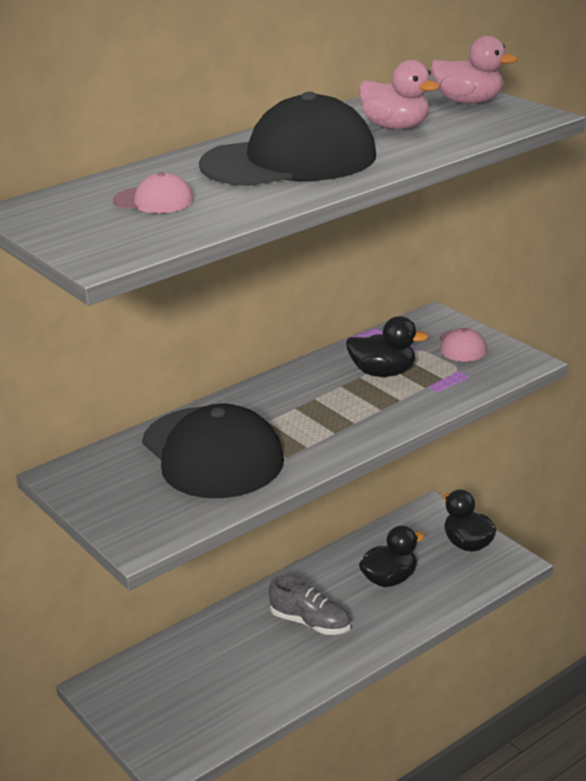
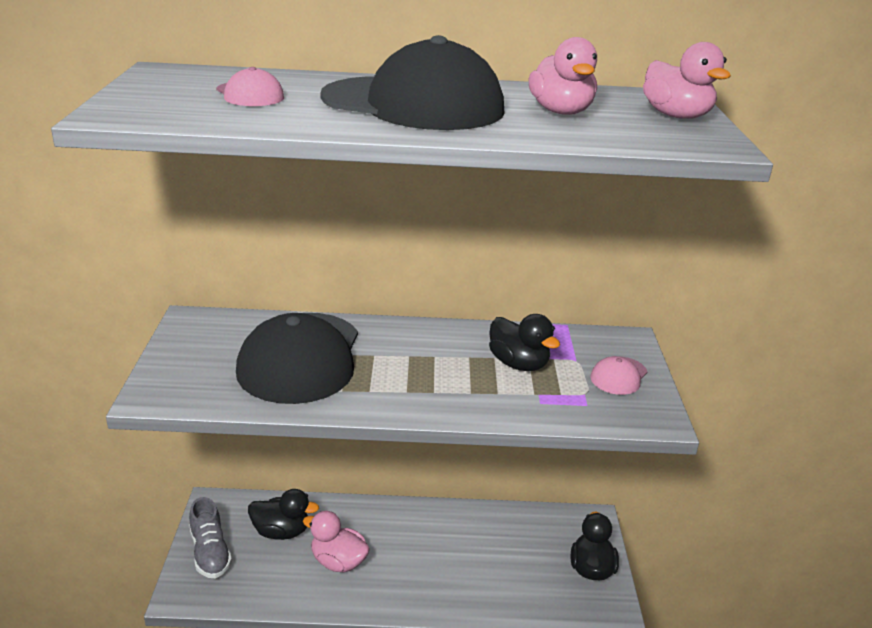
camera: 35 degrees right, 0 degrees up
grey shoe [268,575,351,635] -> grey shoe moved to [189,497,232,578]
black duck [359,525,424,587] -> black duck moved to [248,489,319,540]
none -> pink duck [303,511,370,572]

